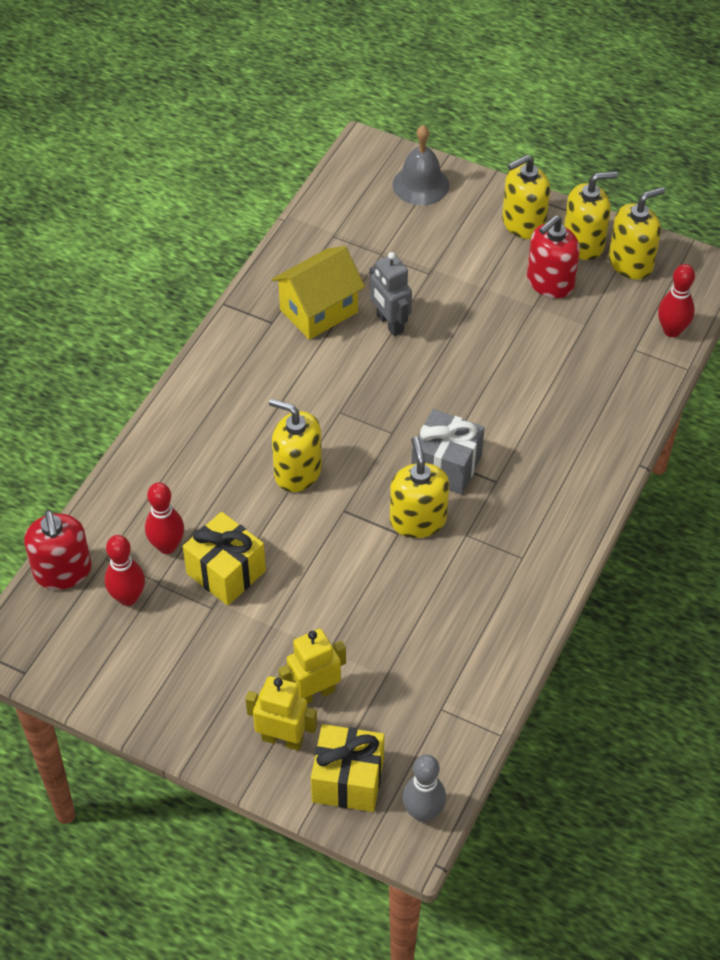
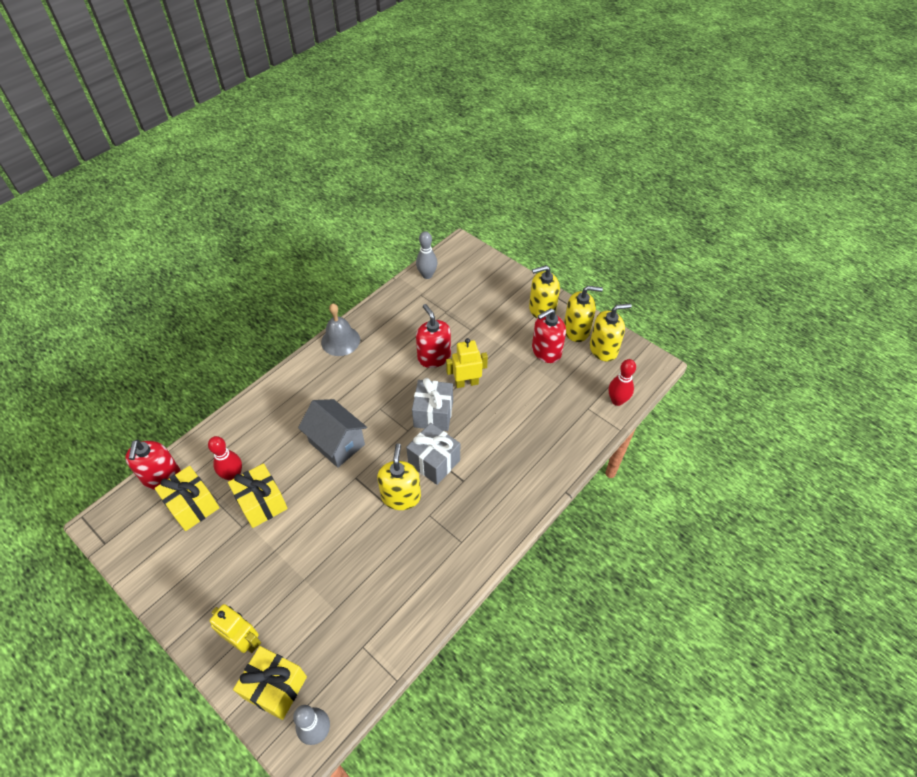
camera: 15 degrees right, 0 degrees up
red bowling pin [105,535,145,606] -> yellow gift [155,466,220,531]
yellow soap dispenser [269,399,322,492] -> grey house [298,399,367,468]
yellow house [271,246,365,340] -> none
yellow robot [278,629,346,704] -> yellow robot moved to [446,338,488,388]
grey robot [370,252,412,336] -> red soap dispenser [416,304,451,368]
grey bell [393,125,449,205] -> grey bell moved to [321,303,360,356]
none -> grey gift [412,378,453,431]
none -> grey bowling pin [416,231,437,279]

